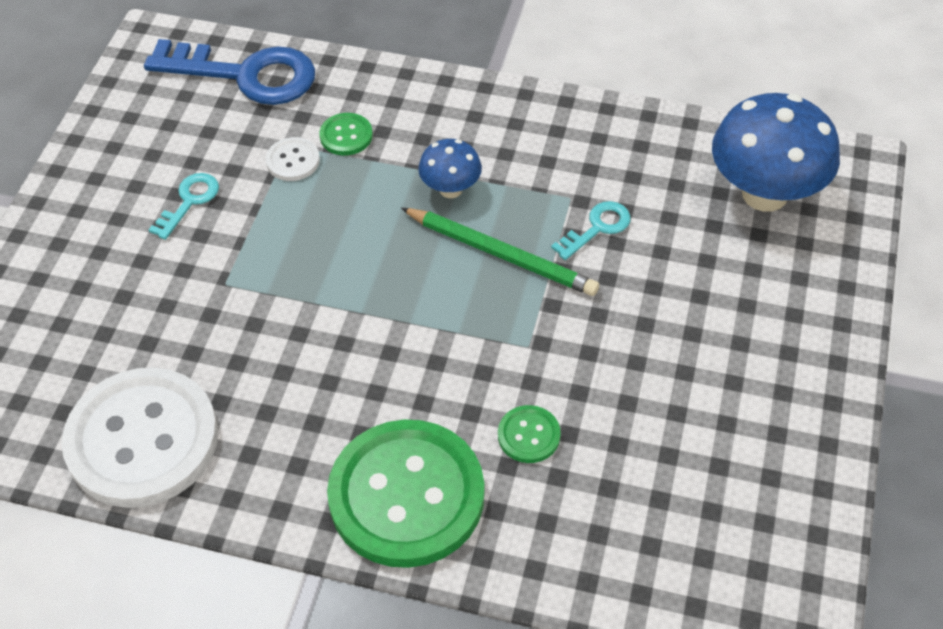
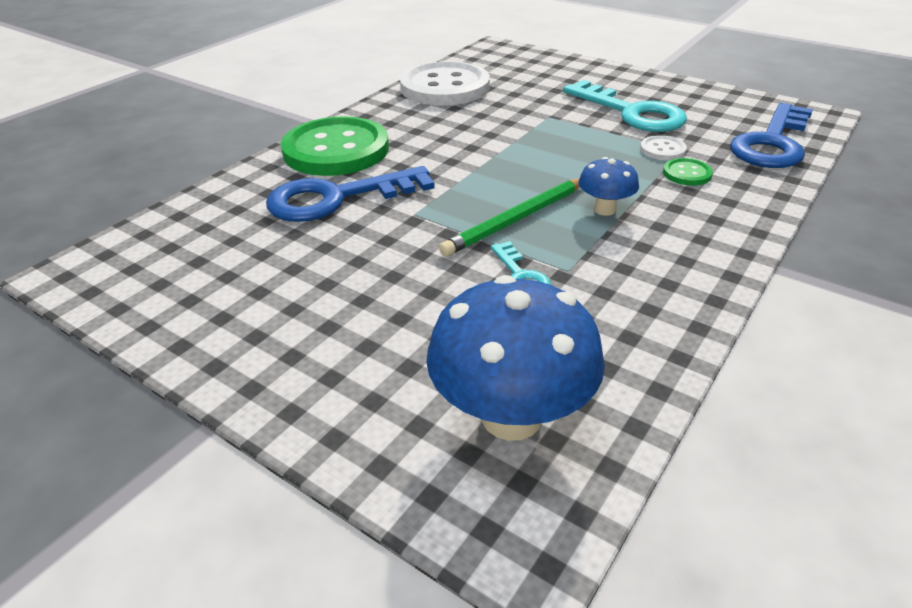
camera: 110 degrees right, 15 degrees down
turquoise key [149,173,219,240] -> turquoise key [563,80,687,132], size x2.08
green button [498,405,561,463] -> blue key [266,166,435,222]

